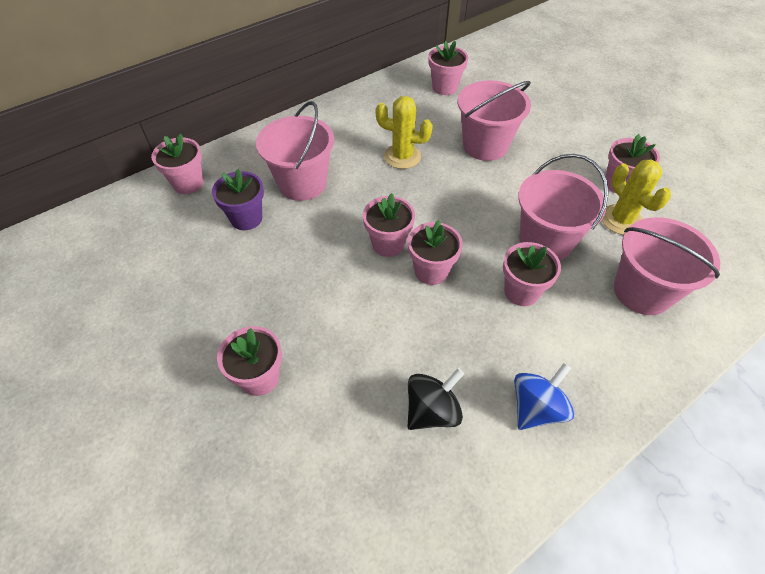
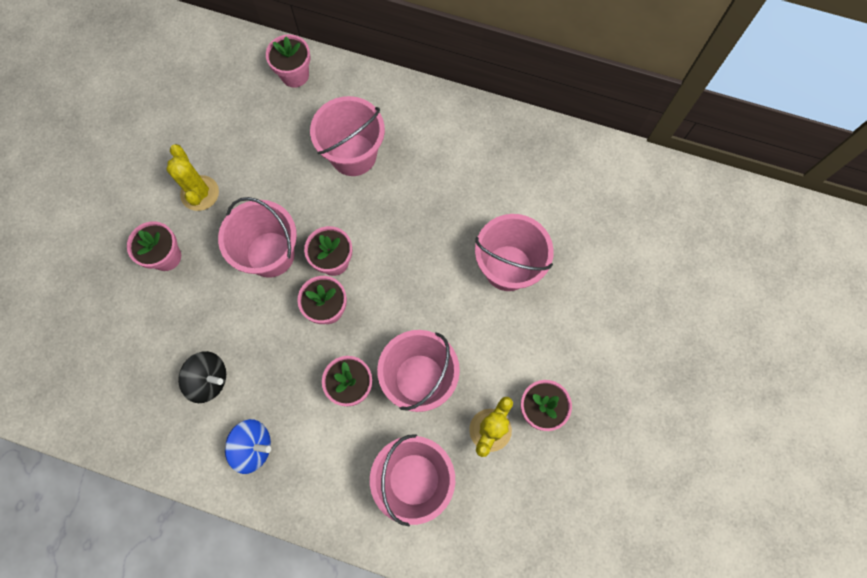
camera: 55 degrees right, 20 degrees up
purple flower pot [212,169,264,230] -> none
yellow cactus [375,96,433,169] -> yellow cactus moved to [166,144,219,211]
pink flower pot [428,41,468,95] -> none
none -> pink bucket [218,197,297,278]

